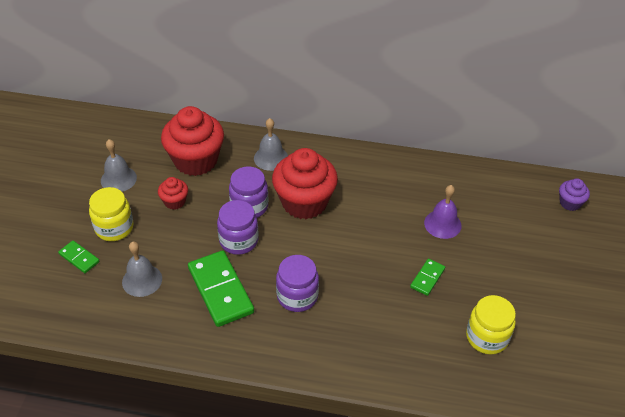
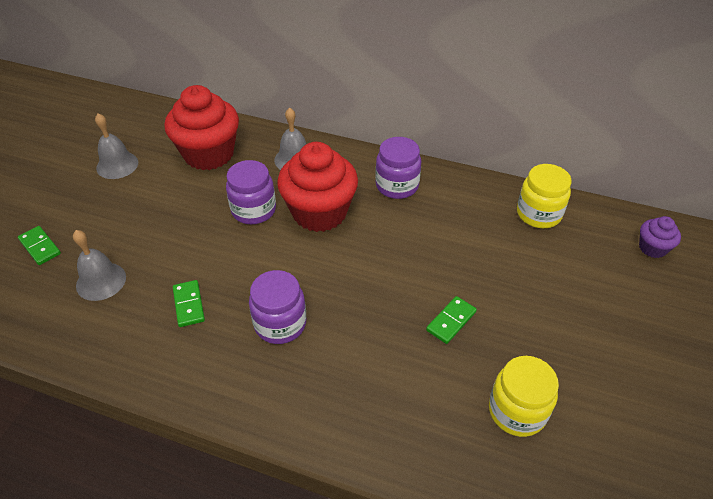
camera: 10 degrees right, 0 degrees up
yellow jar [89,187,134,241] -> yellow jar moved to [517,164,572,228]
red cupcake [158,177,188,210] -> none
green domino [188,250,254,327] -> green domino [173,280,205,327], size x0.51
purple jar [217,200,258,255] -> purple jar moved to [375,137,421,199]
purple bell [424,185,462,239] -> none

